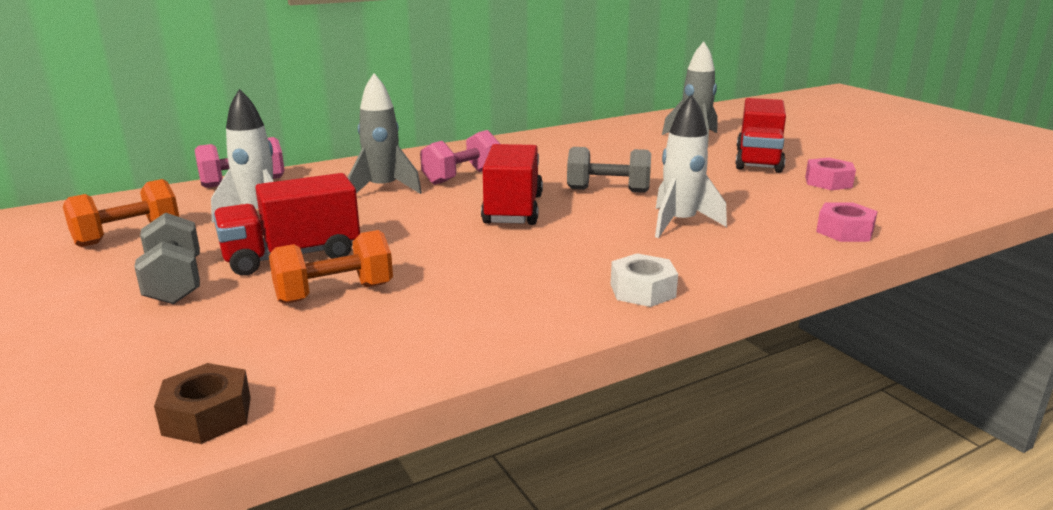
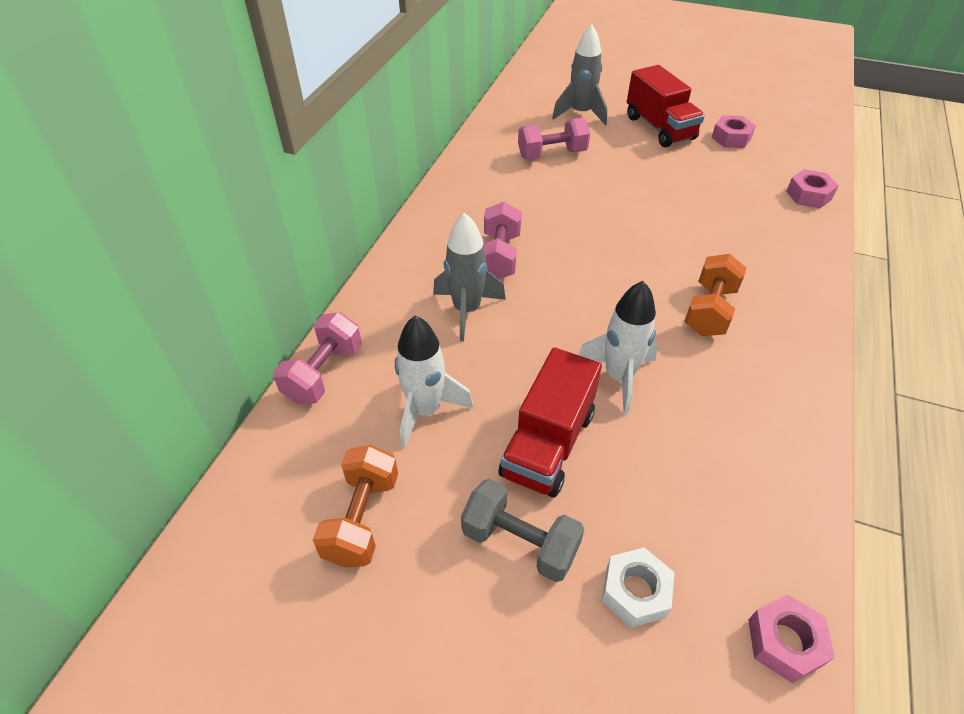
camera: 40 degrees left, 25 degrees up
brown nut [154,363,251,444] -> pink nut [748,594,835,683]
orange dumbbell [269,230,393,304] -> orange dumbbell moved to [684,254,746,336]
red truck [481,144,543,225] -> none
grey dumbbell [567,147,651,193] -> none
white nut [611,253,678,307] -> white nut moved to [602,548,675,628]
white rocket [655,94,727,238] -> white rocket moved to [579,281,658,415]
none -> pink dumbbell [518,118,590,160]

